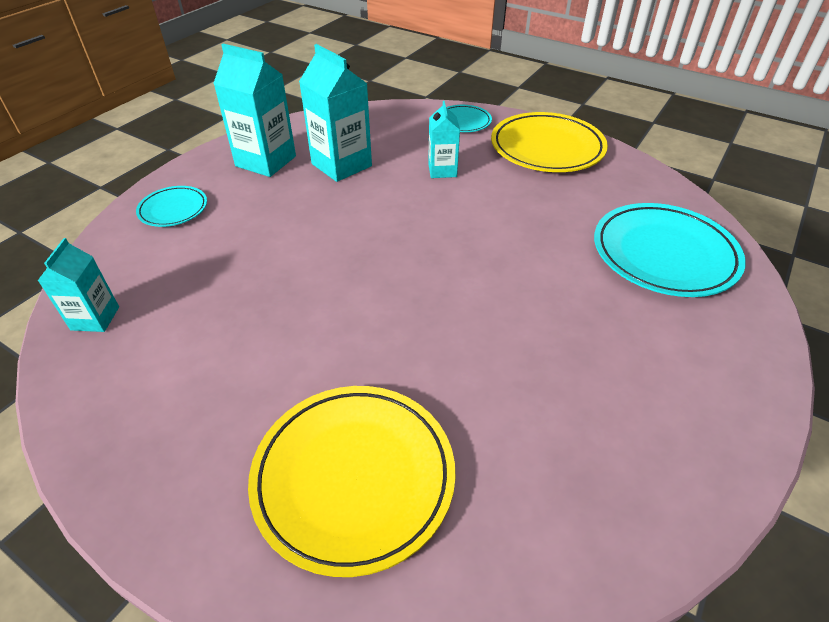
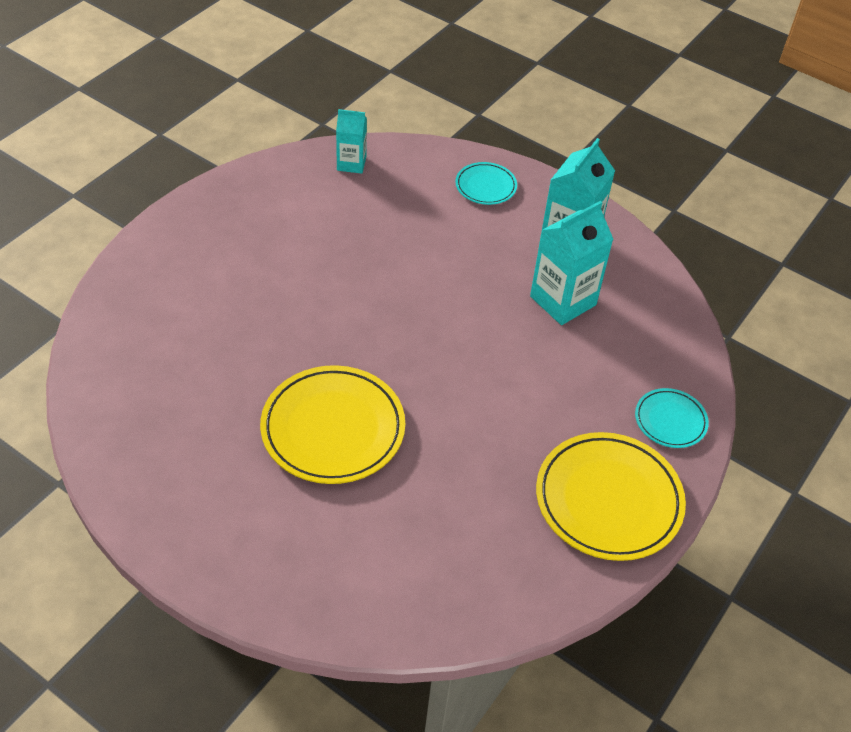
camera: 90 degrees right, 5 degrees up
yellow plate [248,386,456,577] -> yellow plate moved to [260,365,405,484]
turquoise carton [428,101,460,178] -> none
turquoise plate [594,203,746,297] -> none

